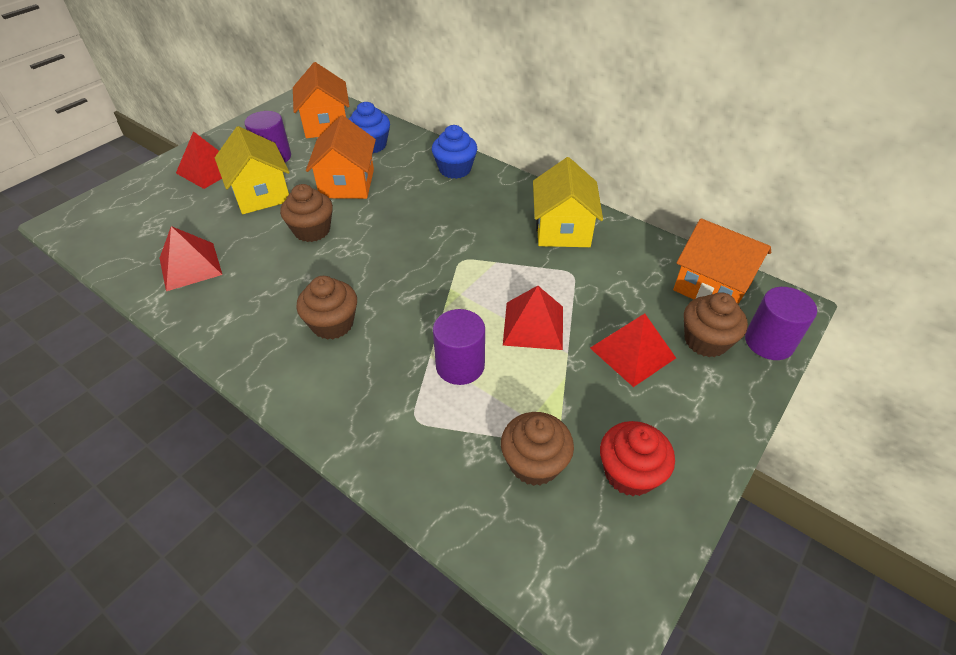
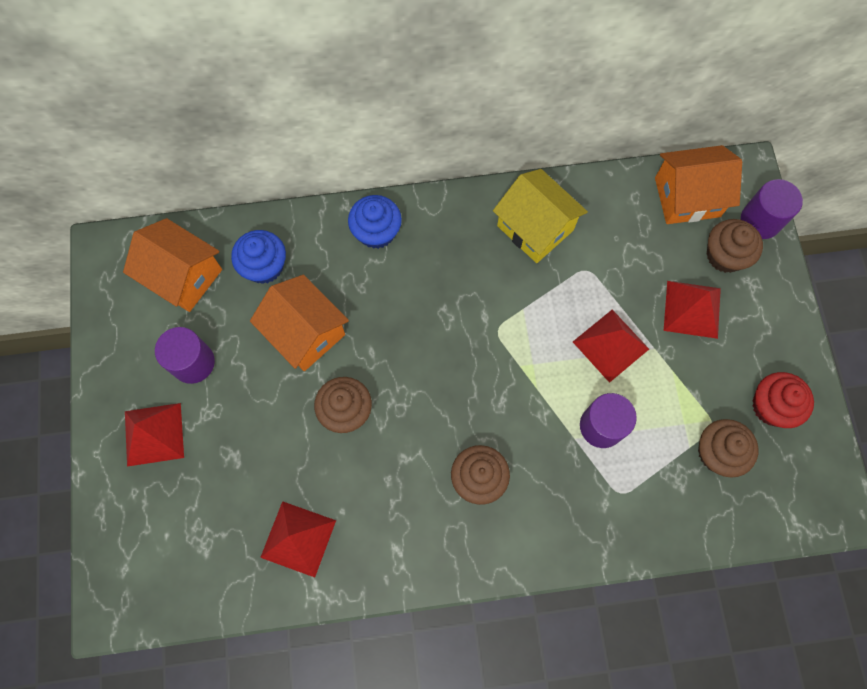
camera: 45 degrees left, 25 degrees up
yellow house [215,126,290,214] -> none

